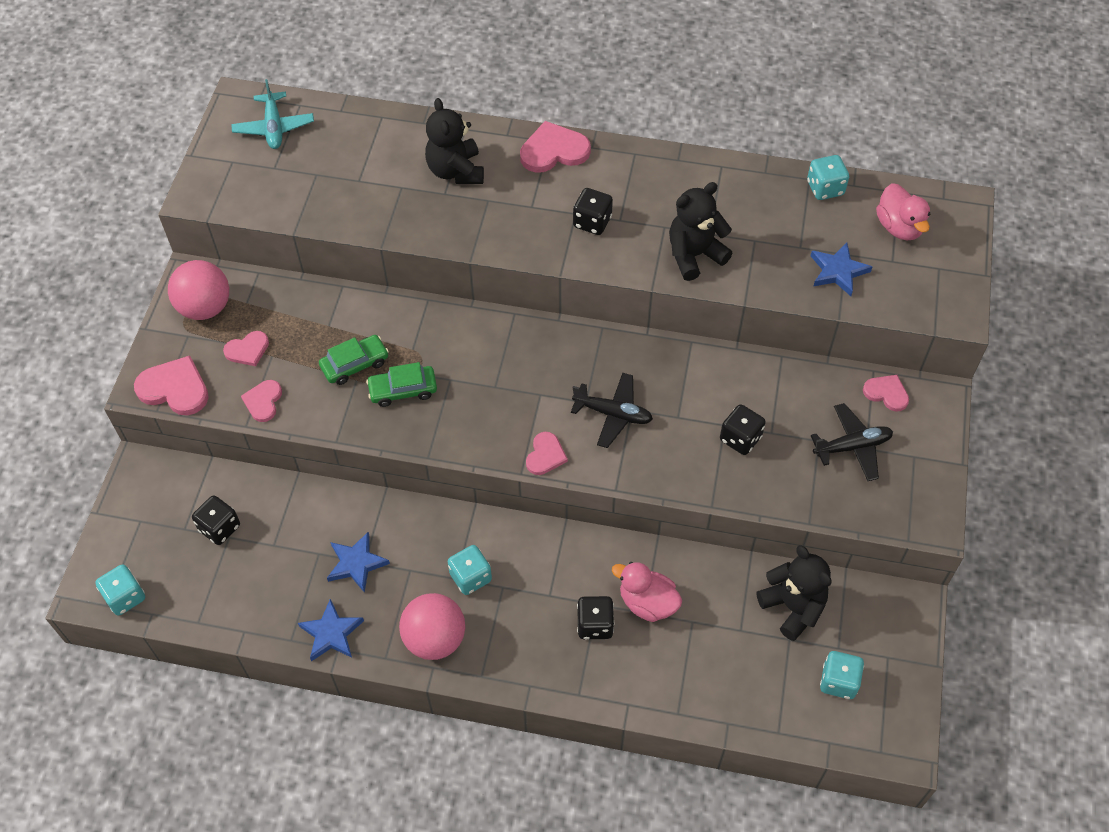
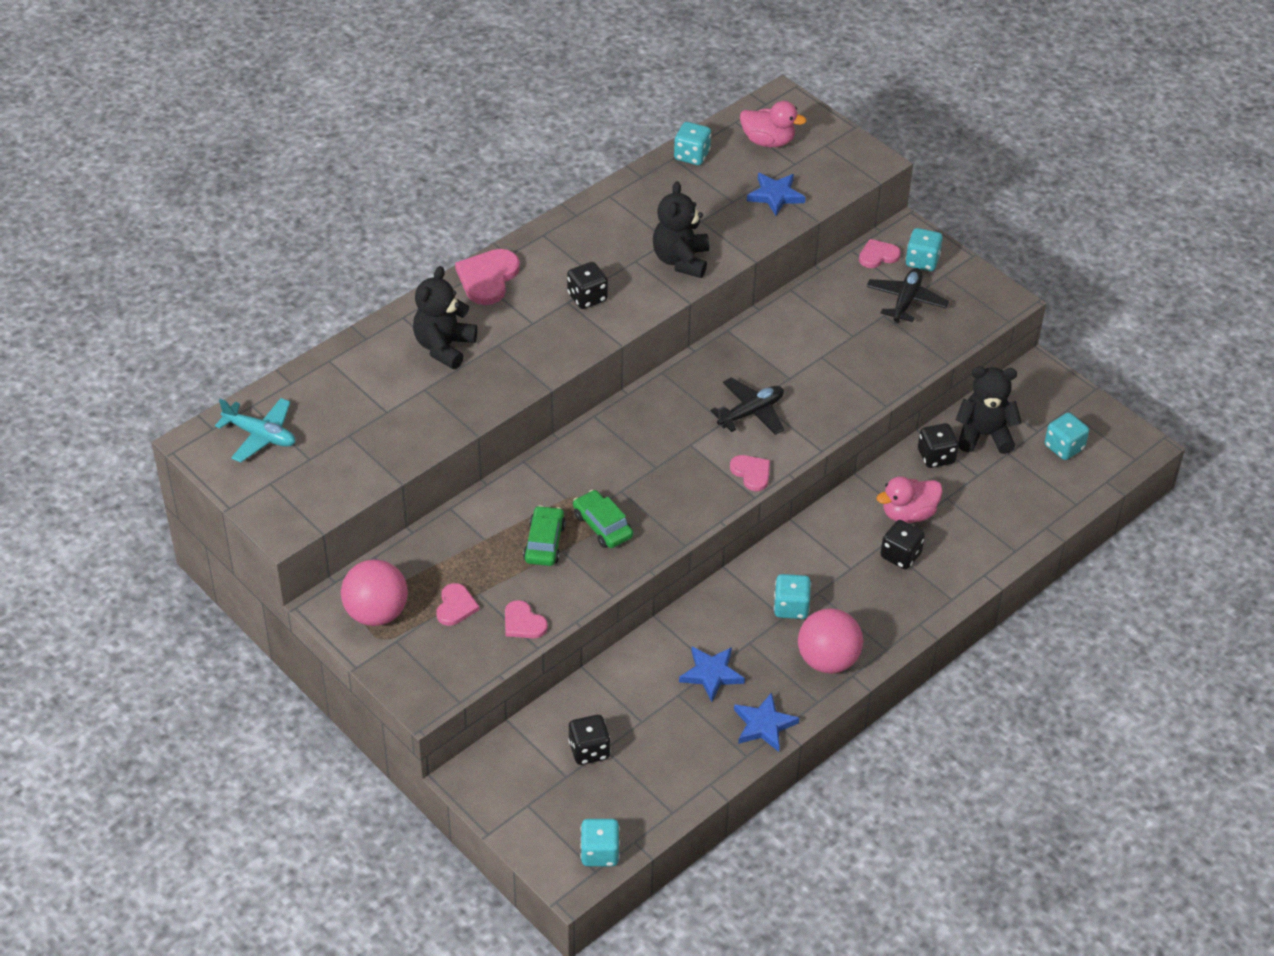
camera: 55 degrees left, 10 degrees down
pink heart [134,356,209,415] -> none
green car [366,362,437,407] -> green car turned 120 degrees clockwise [573,490,633,548]
black teddy bear [425,98,484,184] -> black teddy bear turned 90 degrees clockwise [413,266,477,369]
black dice [720,404,766,455] -> black dice moved to [918,423,959,468]
none -> turquoise dice [905,228,943,271]

